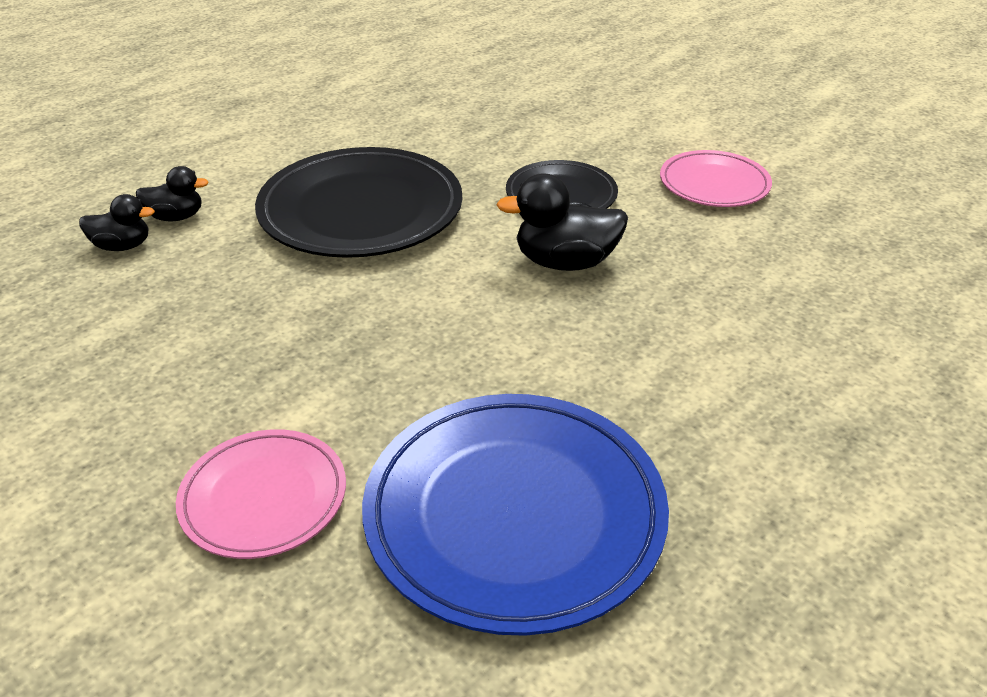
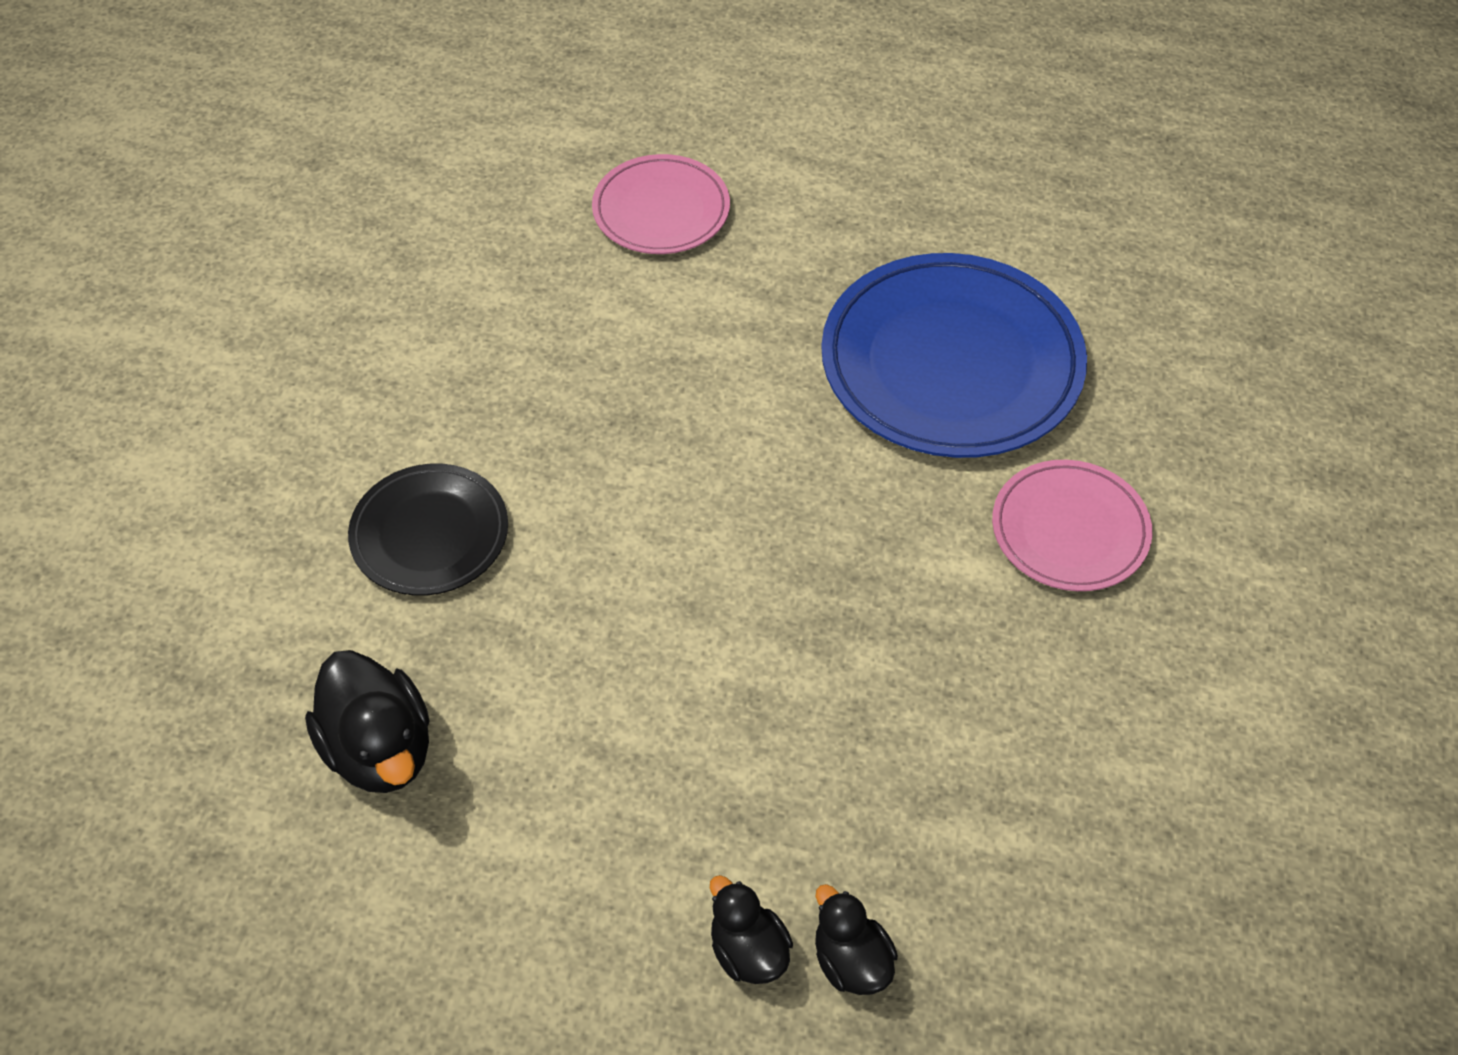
camera: 120 degrees left, 15 degrees up
black plate [255,147,462,258] -> none
black duck [496,173,628,271] -> black duck moved to [305,650,430,793]
pink plate [660,150,772,207] -> pink plate moved to [592,154,730,254]

